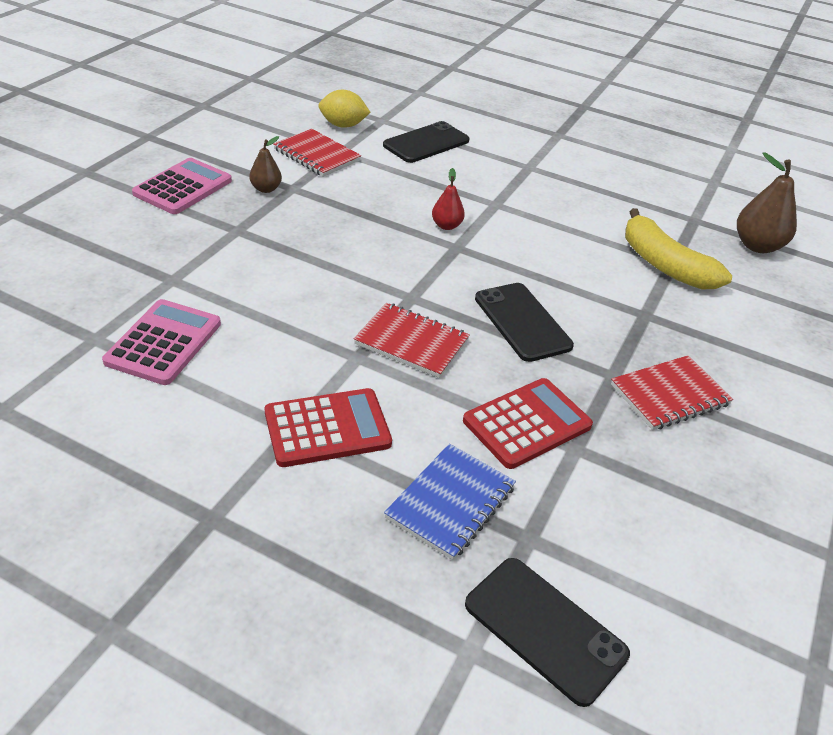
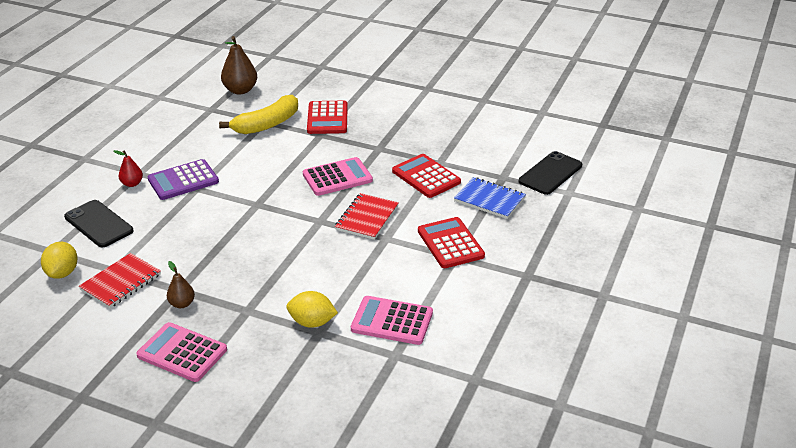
camera: 90 degrees left, 5 degrees down
red pear [432,168,465,230] -> red pear moved to [114,150,143,187]
black phone [475,283,574,362] -> pink calculator [303,157,373,196]
red notebook [611,355,733,430] -> none
none -> purple calculator [147,159,219,200]
none -> yellow lemon [286,291,338,328]
none -> red calculator [307,100,348,134]

